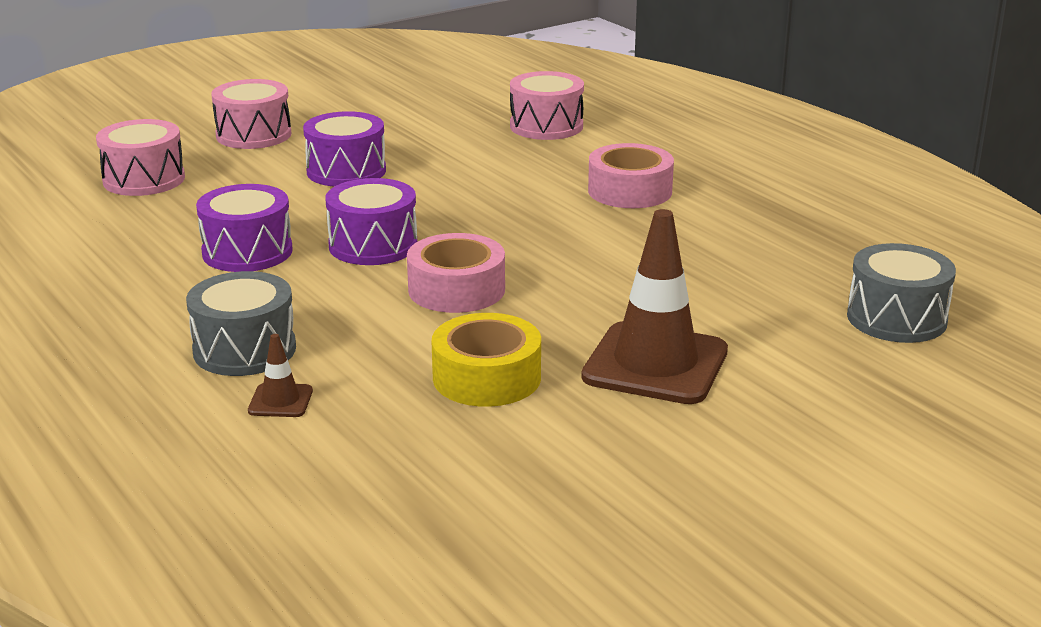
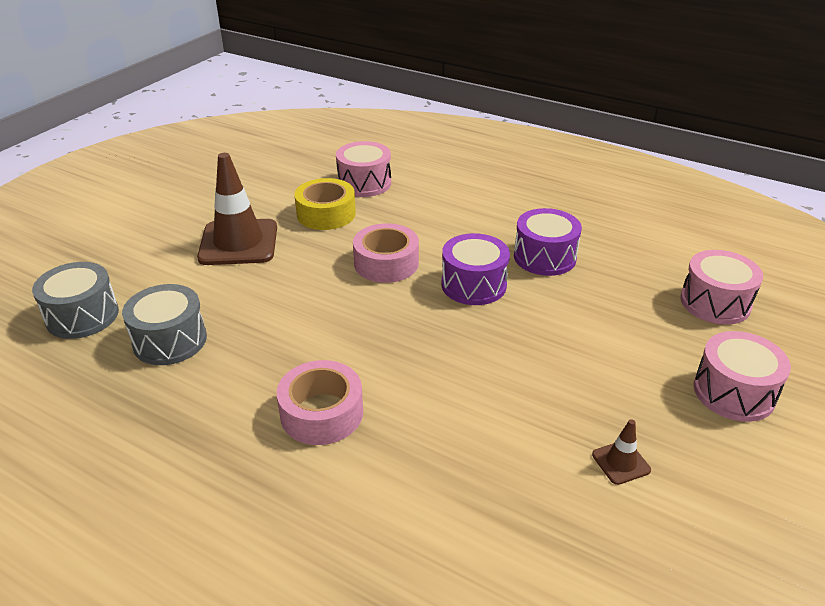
camera: 155 degrees right, 10 degrees up
grey drum [186,271,296,376] -> grey drum moved to [122,284,207,365]
brown traffic cone [248,334,313,417] -> brown traffic cone moved to [592,419,651,485]
purple drum [303,111,386,187] -> none
pink drum [510,71,584,140] -> pink drum moved to [336,141,391,197]

